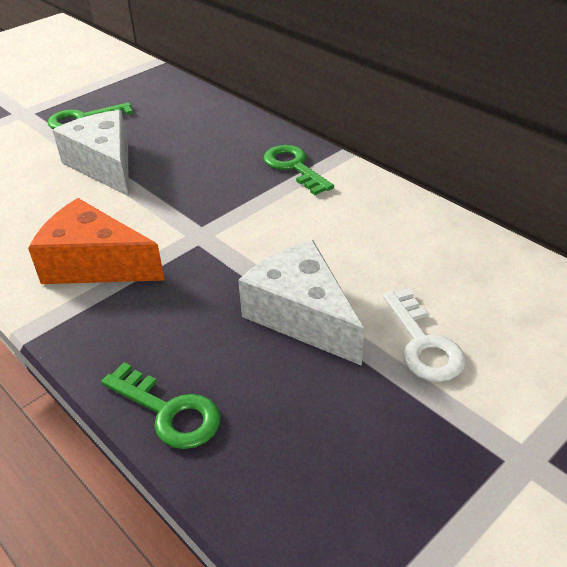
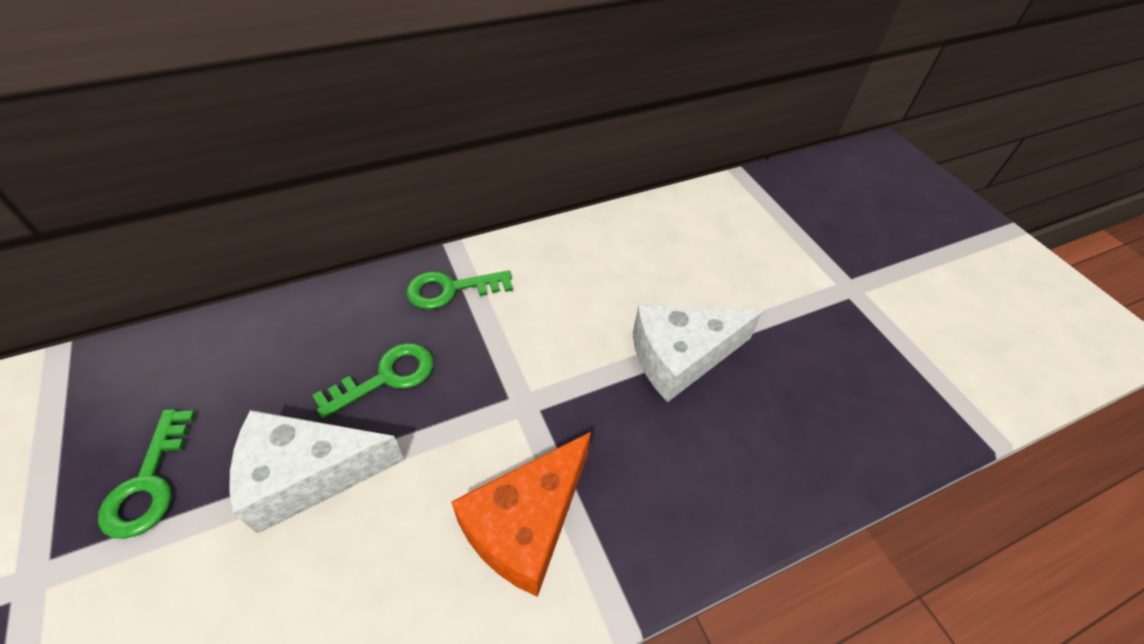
camera: 75 degrees left, 10 degrees up
green key [101,362,221,449] -> green key moved to [312,343,433,419]
white key [383,288,466,382] -> none

